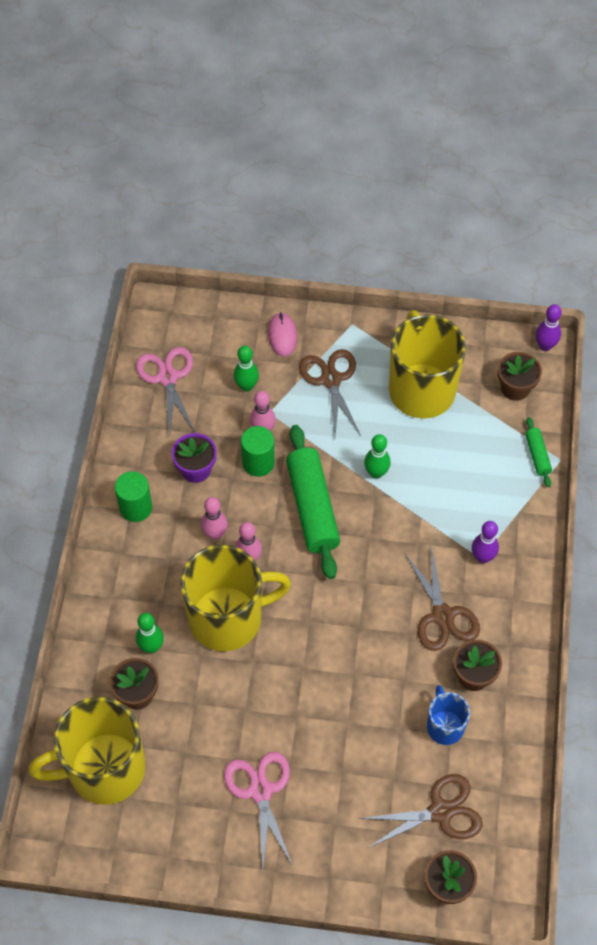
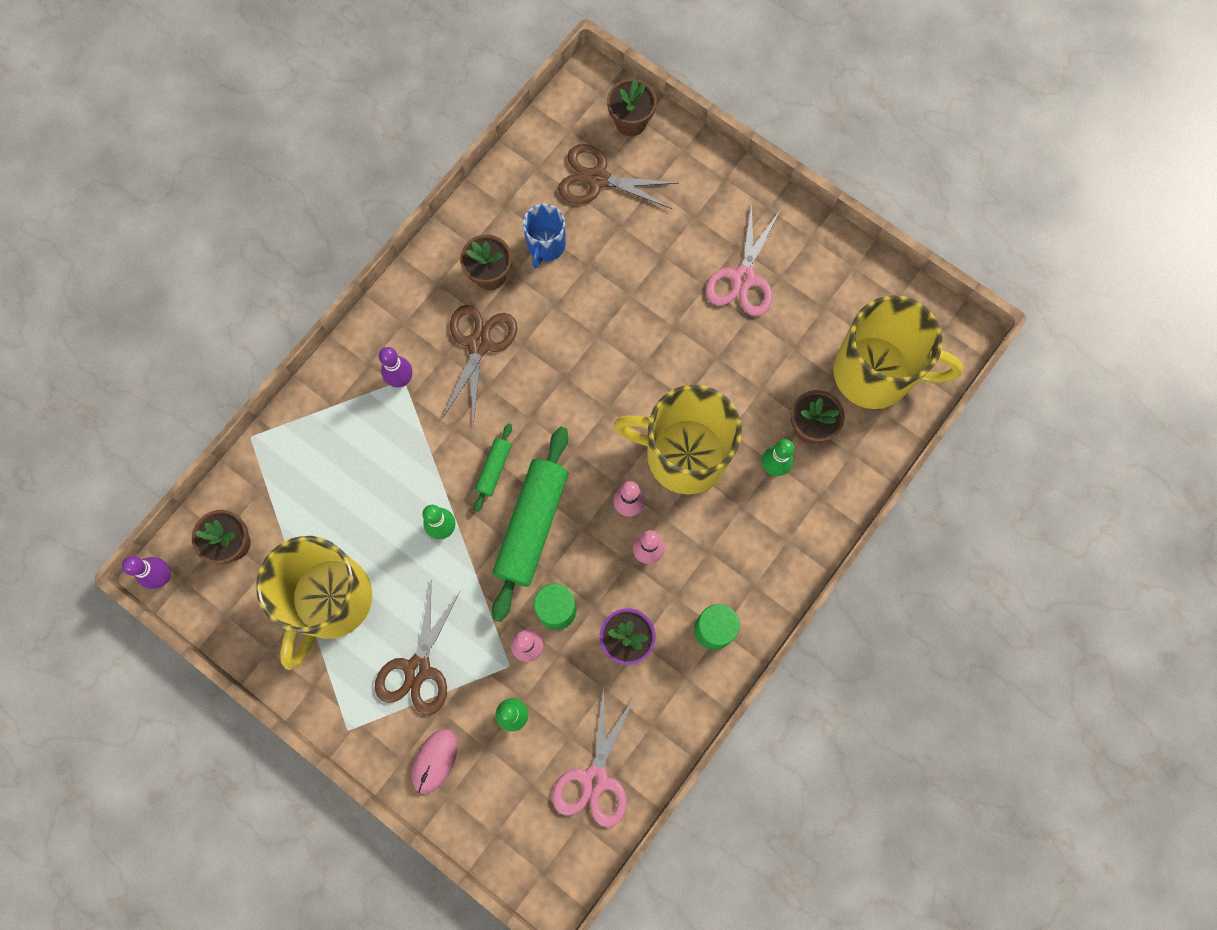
camera: 150 degrees left, 15 degrees up
green rolling pin [525,417,552,487] -> green rolling pin moved to [474,424,512,512]

